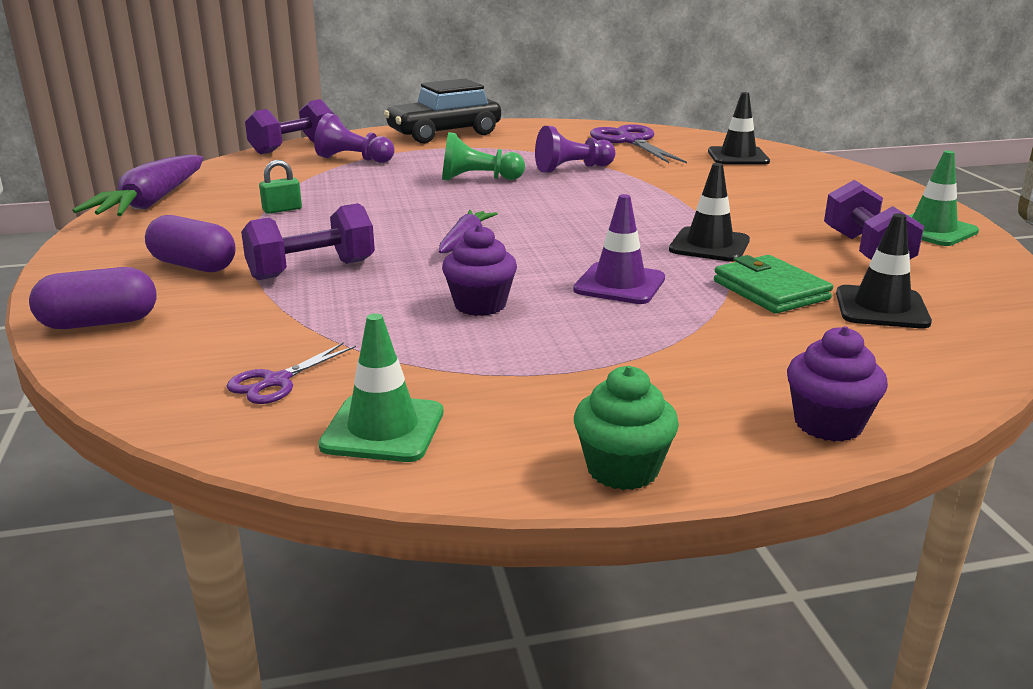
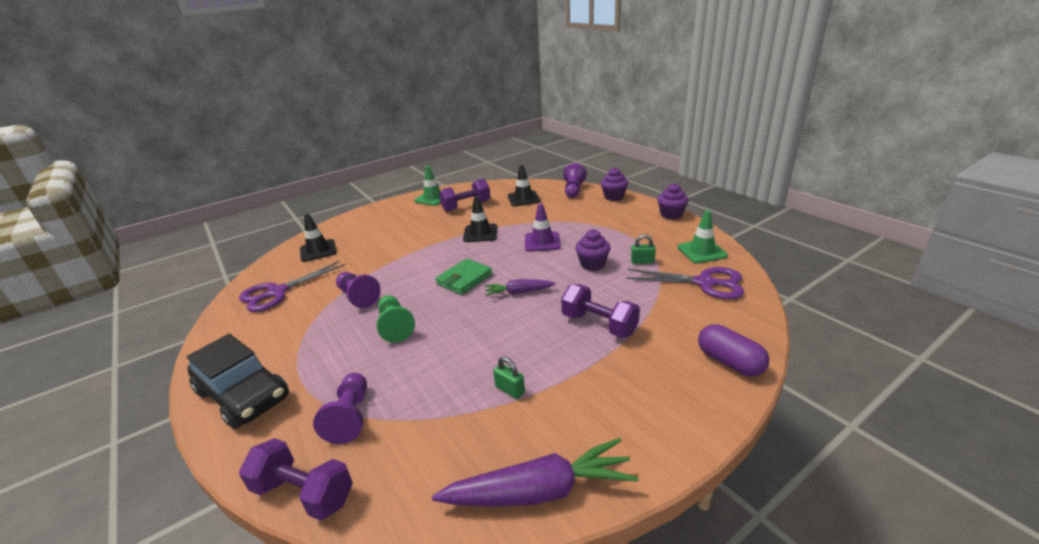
camera: 110 degrees left, 5 degrees up
purple capsule [145,215,235,272] -> none
purple scissors [226,342,356,404] -> purple scissors [626,267,744,299], size x1.84
green cupcake [574,366,679,490] -> purple cupcake [657,183,689,220]
green wallet [714,255,833,314] -> green wallet moved to [435,259,492,295]
none -> purple pawn [563,163,587,198]
none -> green padlock [631,235,656,264]

